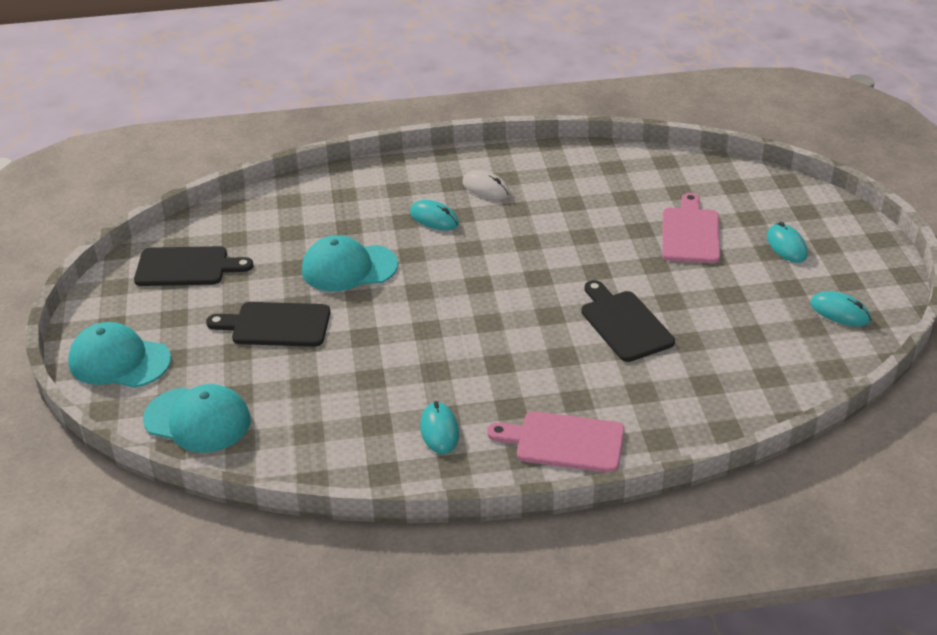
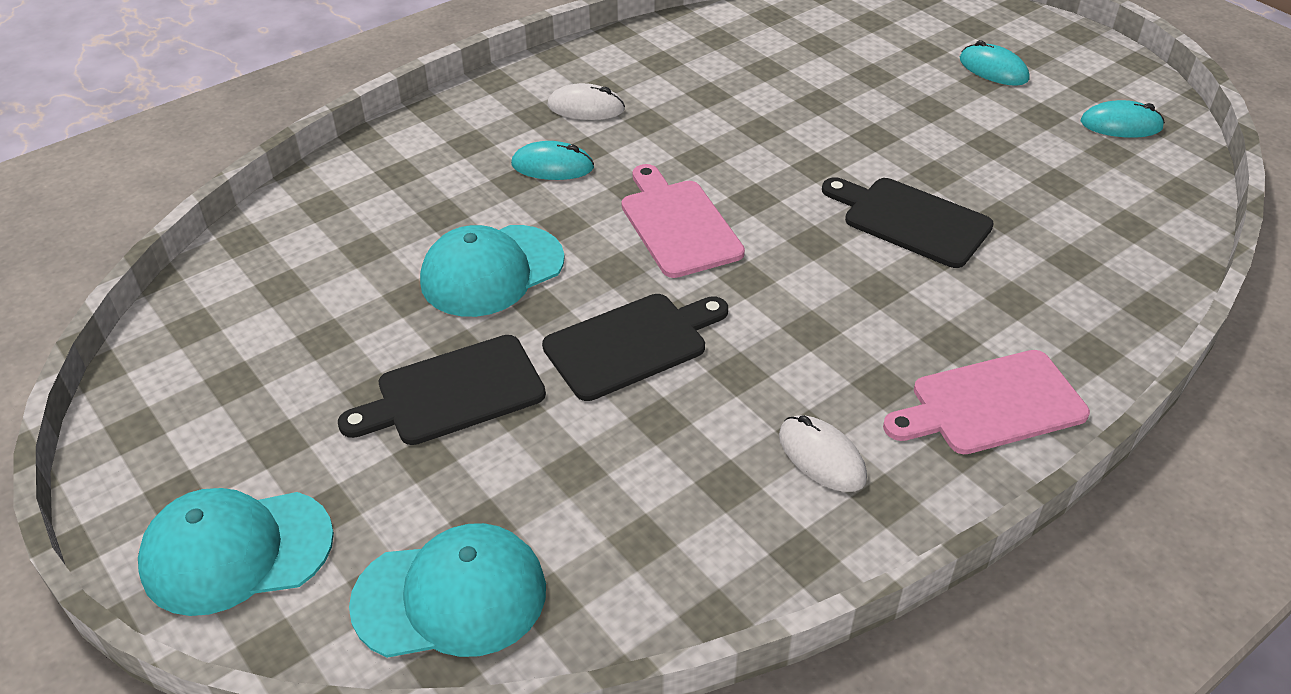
camera: 30 degrees left, 5 degrees up
black cutting board [134,246,254,286] -> black cutting board moved to [542,294,728,401]
turquoise mouse [420,401,459,454] -> white mouse [779,415,867,492]
pink cutting board [662,193,720,263] -> pink cutting board moved to [622,164,745,278]

